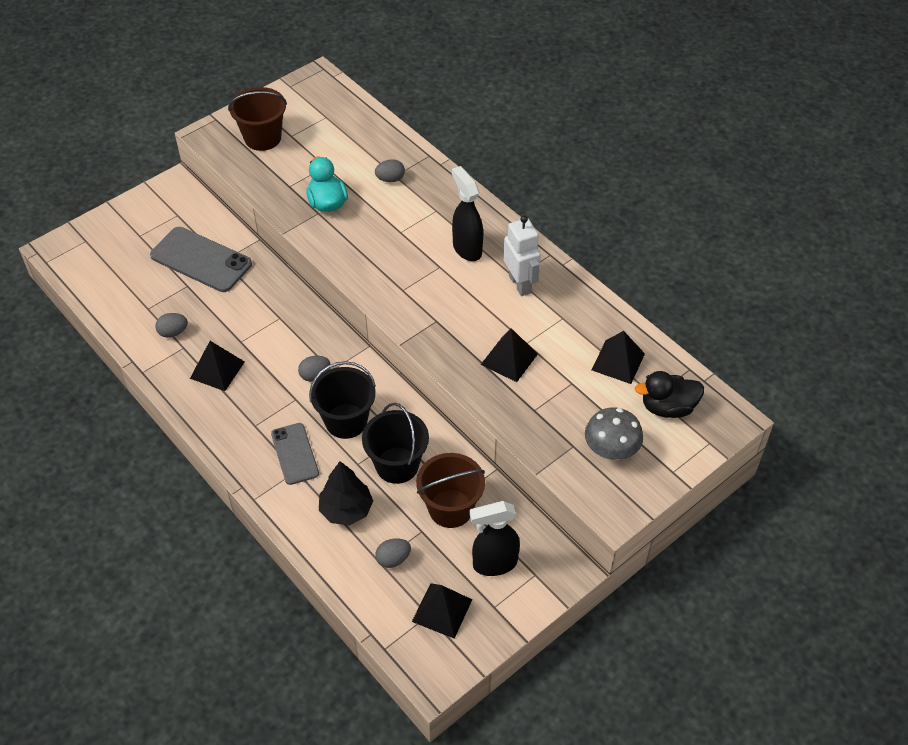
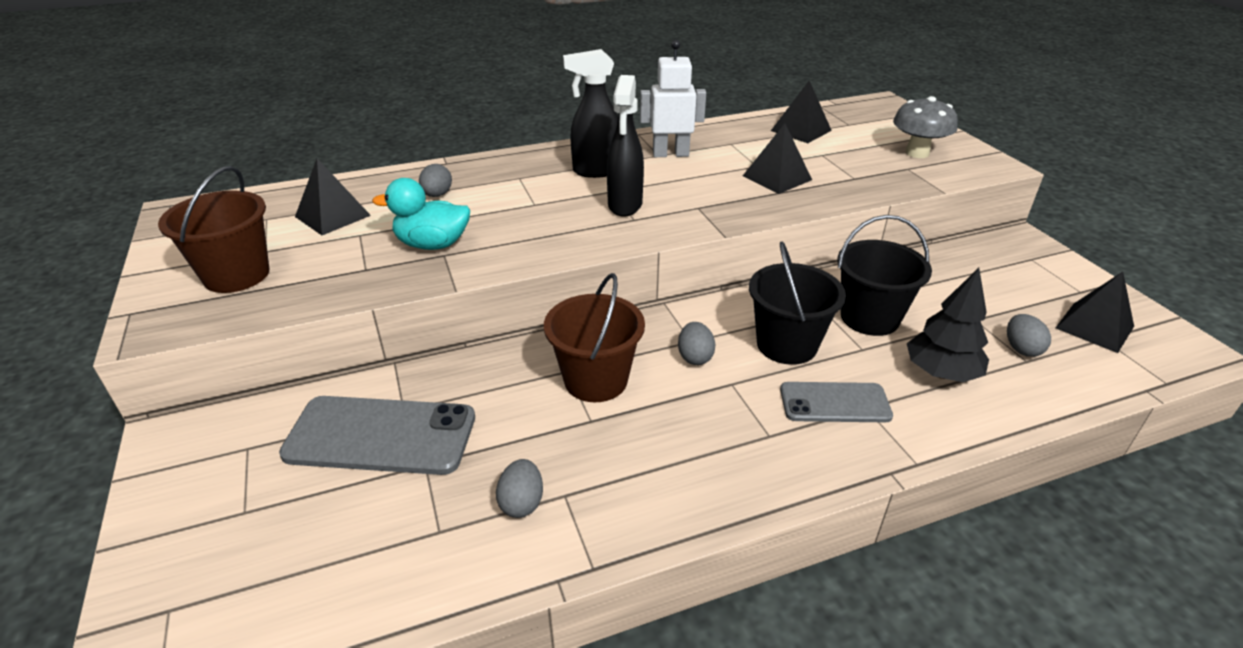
camera: 70 degrees left, 15 degrees down
grey phone [150,227,252,292] -> grey phone turned 45 degrees clockwise [279,396,475,475]
black pyramid [190,341,245,391] -> black pyramid moved to [295,158,371,235]
brown bucket [416,453,485,528] -> brown bucket moved to [544,273,645,402]
black spray bottle [469,501,520,576] -> black spray bottle moved to [607,75,644,217]
black duck [635,371,704,418] -> none

